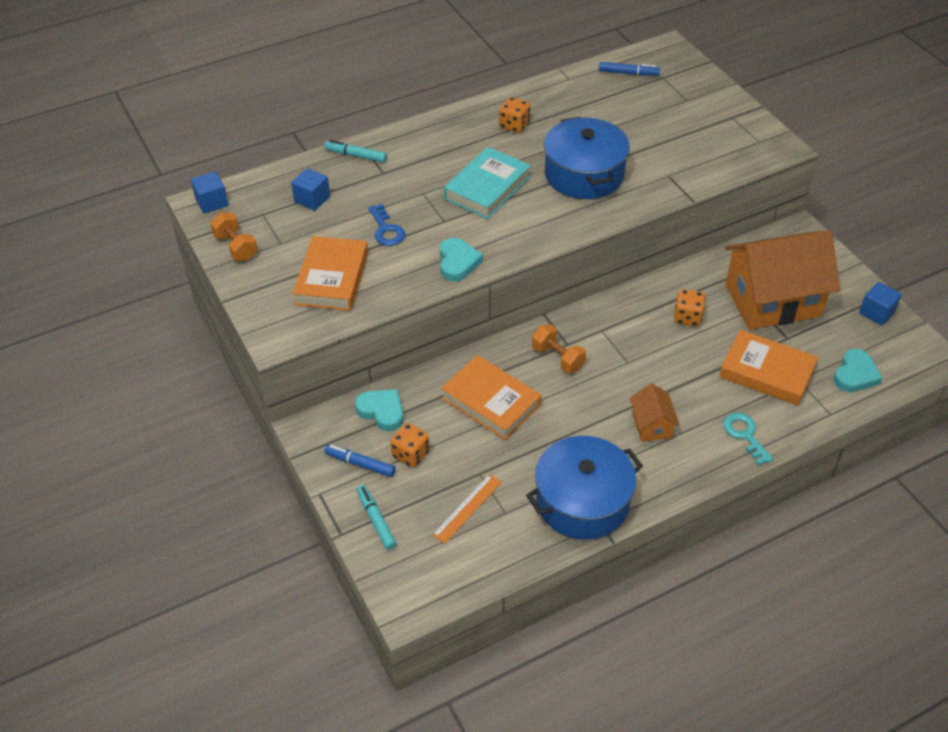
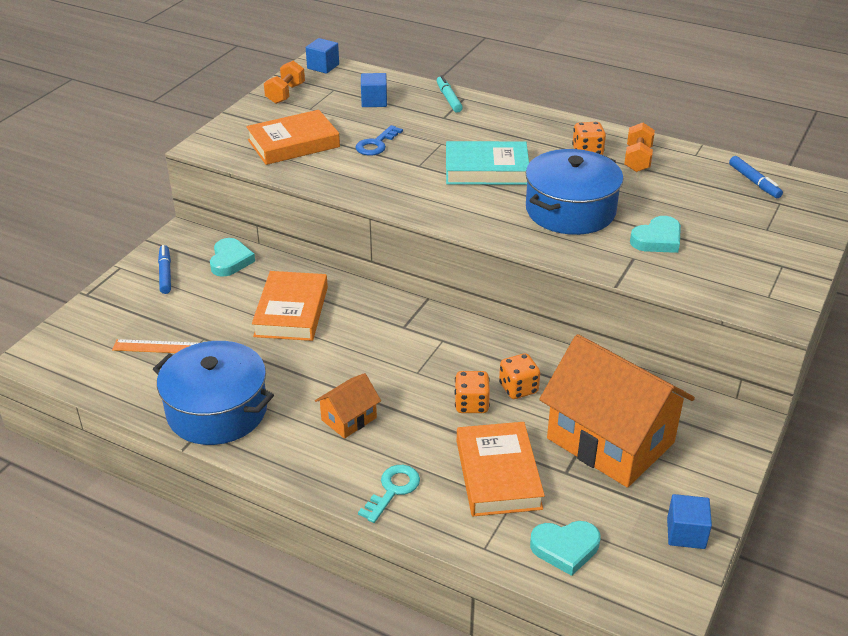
camera: 55 degrees right, 10 degrees down
turquoise marker [357,485,397,550] -> none
orange dice [390,423,429,467] -> orange dice moved to [454,371,490,413]
turquoise heart [440,238,483,281] -> turquoise heart moved to [630,216,681,253]
orange dumbbell [532,324,586,373] -> orange dumbbell moved to [624,123,655,172]

